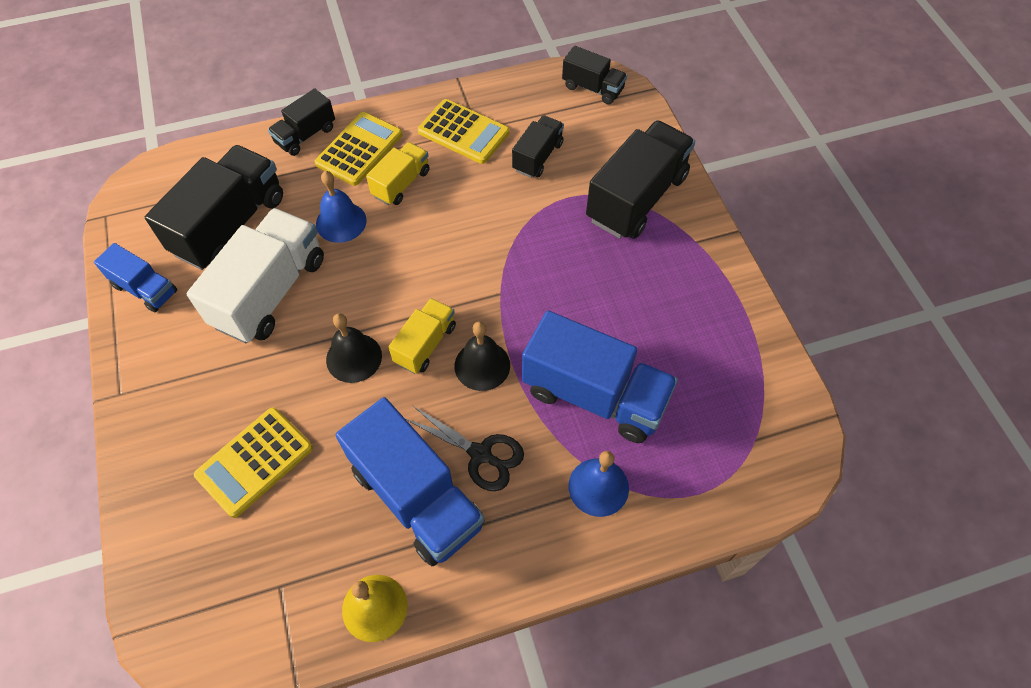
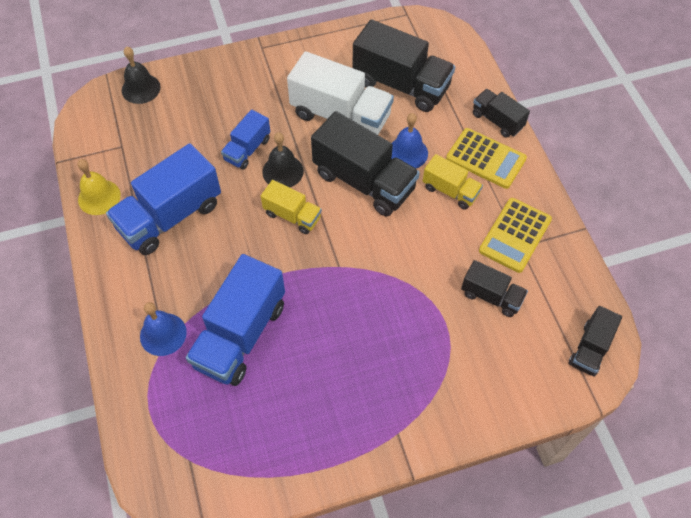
camera: 90 degrees right, 0 degrees up
blue truck [94,243,177,312] -> blue truck moved to [221,110,270,170]
yellow calculator [194,408,313,518] -> none
black scissors [406,405,524,491] -> none
black bell [455,321,510,391] -> black bell moved to [122,47,161,104]
black truck [586,120,695,239] -> black truck moved to [311,111,420,217]

